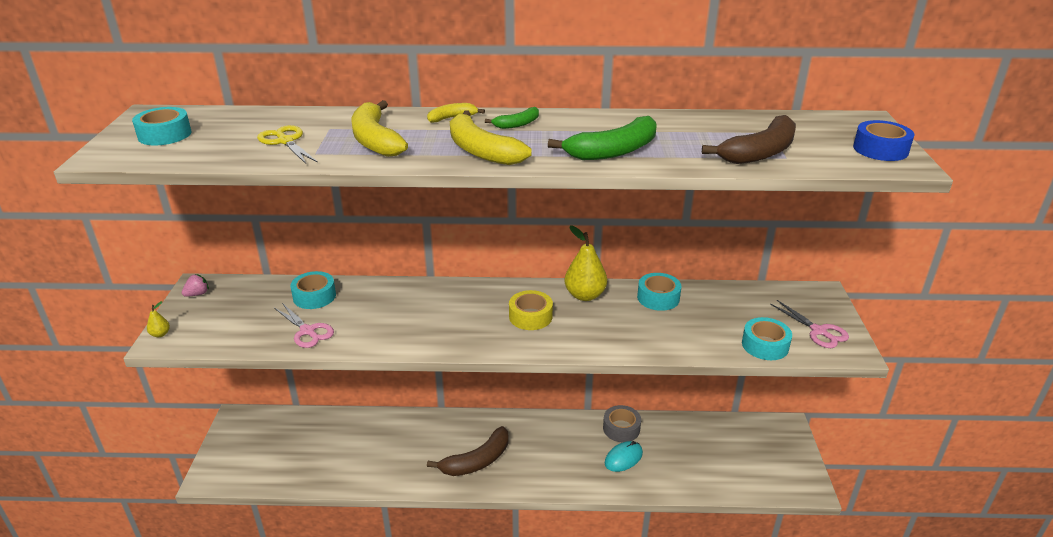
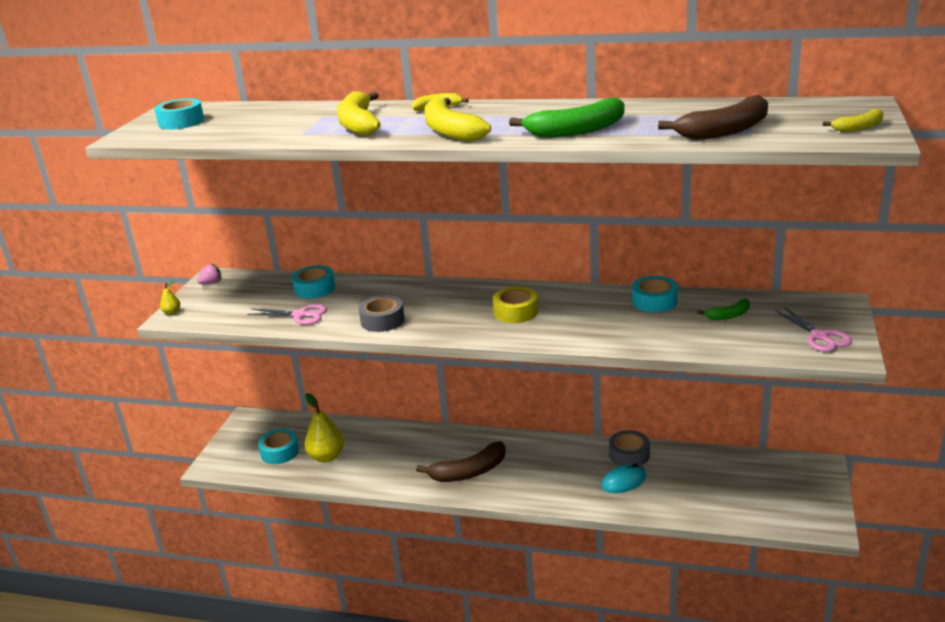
camera: 15 degrees right, 5 degrees down
yellow scissors [257,125,318,164] -> none
pink scissors [274,303,334,348] -> pink scissors turned 45 degrees counterclockwise [247,304,327,325]
green banana [485,107,539,129] -> green banana moved to [698,299,750,320]
yellow pear [564,225,607,301] -> yellow pear moved to [305,393,344,463]
turquoise tape [742,317,792,360] -> turquoise tape moved to [258,429,299,464]
blue tape [853,120,915,161] -> yellow banana [823,109,884,132]
none -> grey tape [359,295,405,332]

